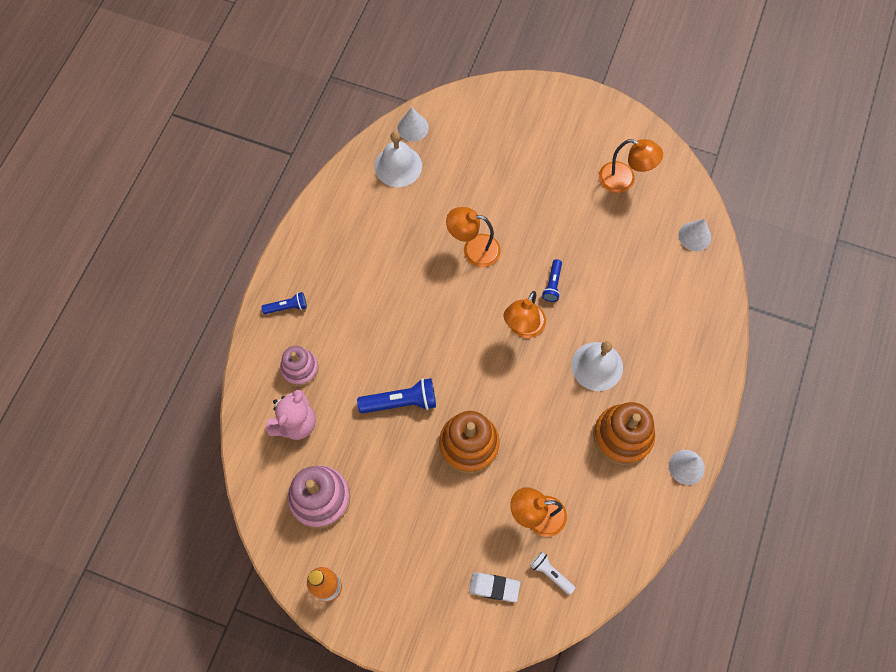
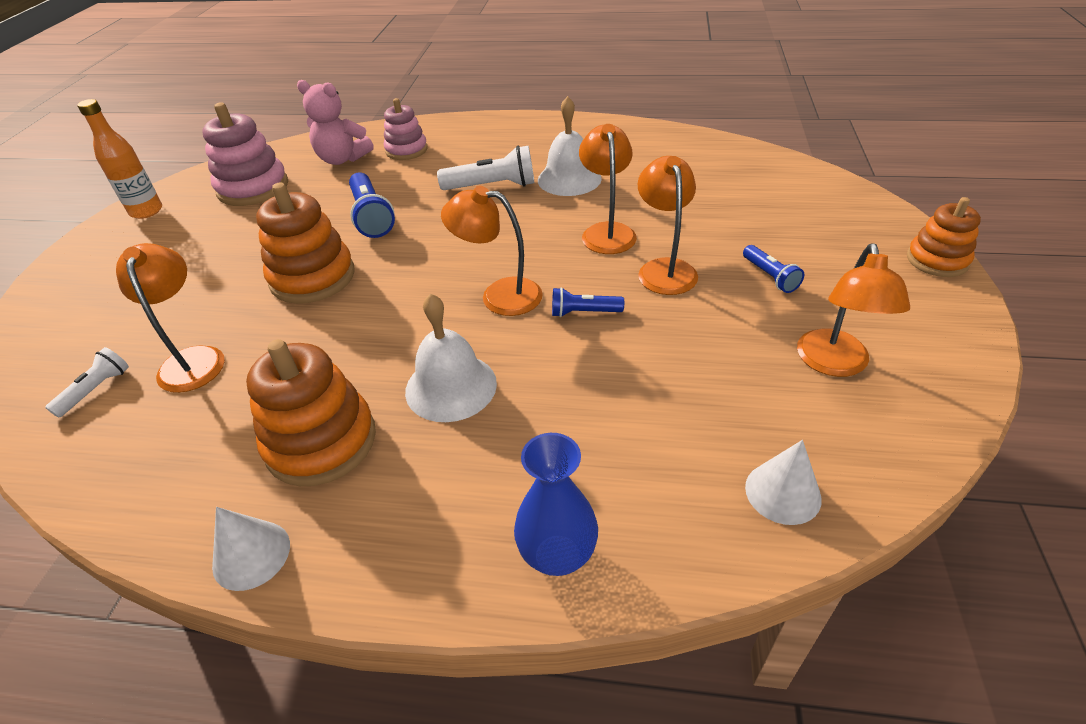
camera: 80 degrees right, 25 degrees down
blue flashlight [261,292,307,314] -> blue flashlight moved to [743,245,804,293]
white bell [375,131,422,187] -> white bell moved to [538,96,602,196]
white cone [397,107,429,141] -> none
white eraser [469,572,520,602] -> none
none -> white flashlight [437,146,535,190]
none -> blue vase [514,433,598,576]
none -> orange lamp [638,156,698,295]
none -> orange stacking toy [907,197,981,277]

